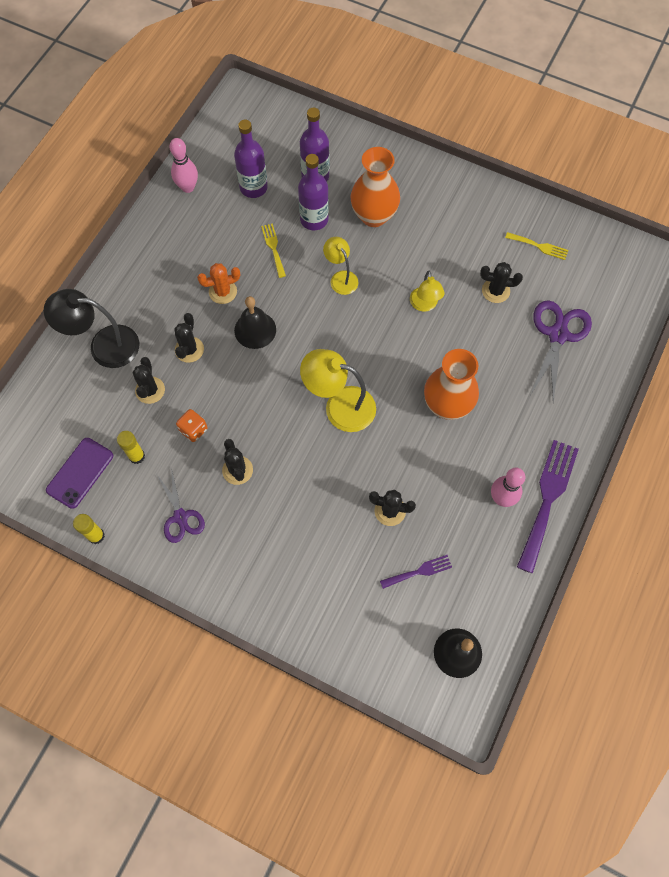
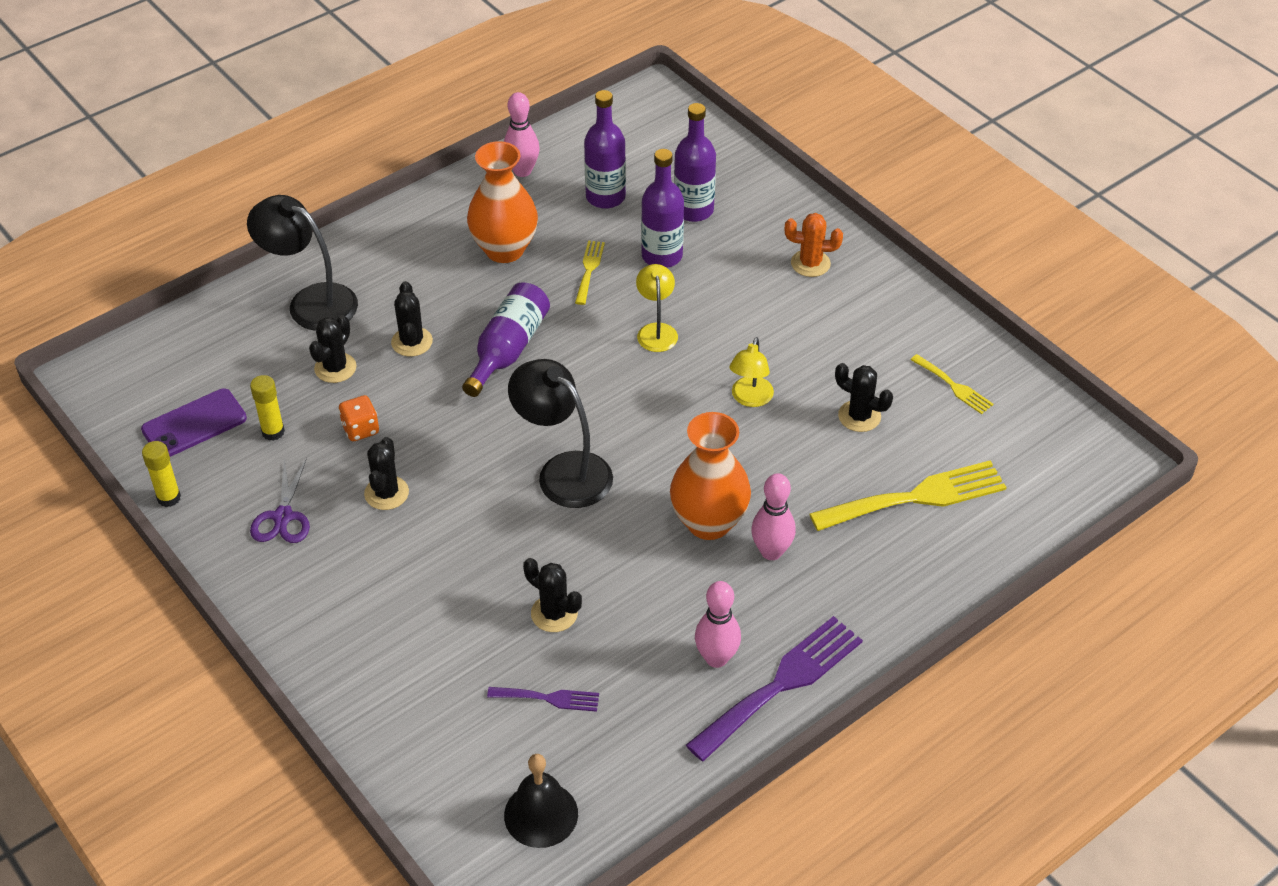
camera: 25 degrees right, 20 degrees down
black cactus [174,313,204,363] -> black cactus turned 45 degrees counterclockwise [391,281,433,357]
orange cactus [197,263,240,304] -> orange cactus moved to [785,213,843,277]
black bell [234,296,276,349] -> purple bottle [462,282,550,397]
yellow lamp [300,349,376,432] -> black lamp [508,359,613,508]
orange vase [350,147,400,227] -> orange vase moved to [467,141,538,263]
purple scissors [530,300,592,402] -> yellow fork [809,461,1007,531]
none -> pink bowling pin [751,473,796,560]

